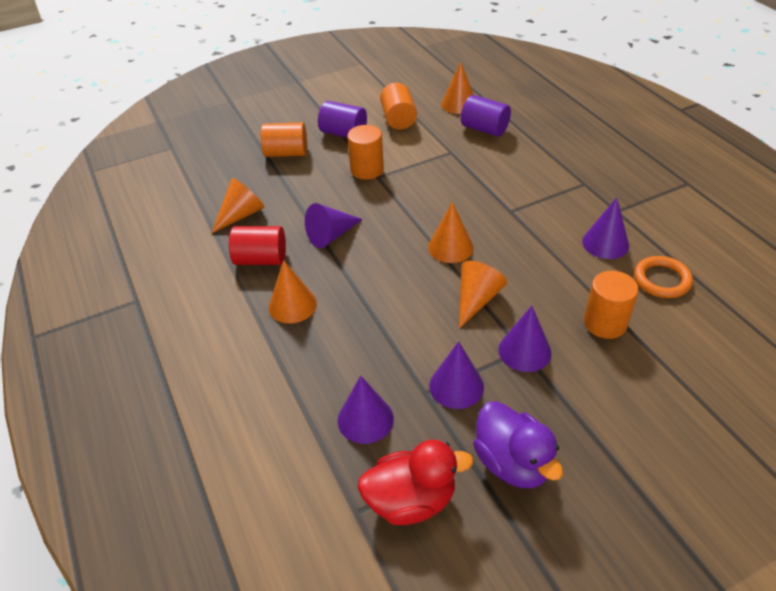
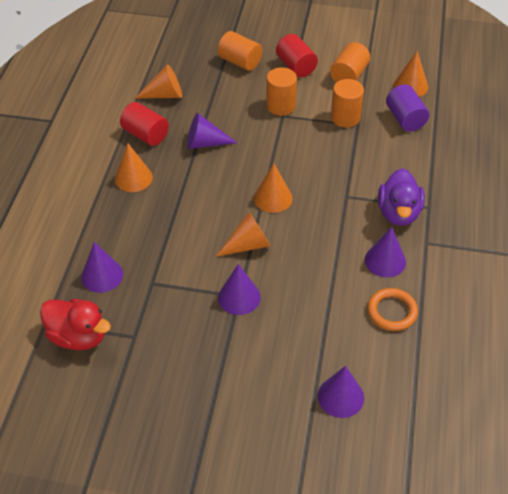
camera: 35 degrees right, 5 degrees up
purple cylinder [318,101,367,138] -> red cylinder [276,34,318,77]
purple cone [429,341,484,409] -> purple cone moved to [318,366,364,418]
purple duck [473,401,563,489] -> purple duck moved to [378,168,425,226]
orange cylinder [584,271,638,339] -> orange cylinder moved to [331,79,364,127]

